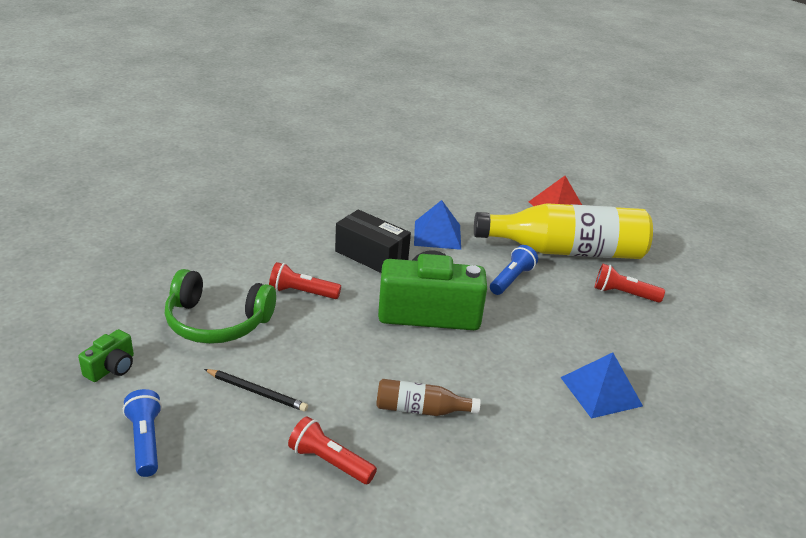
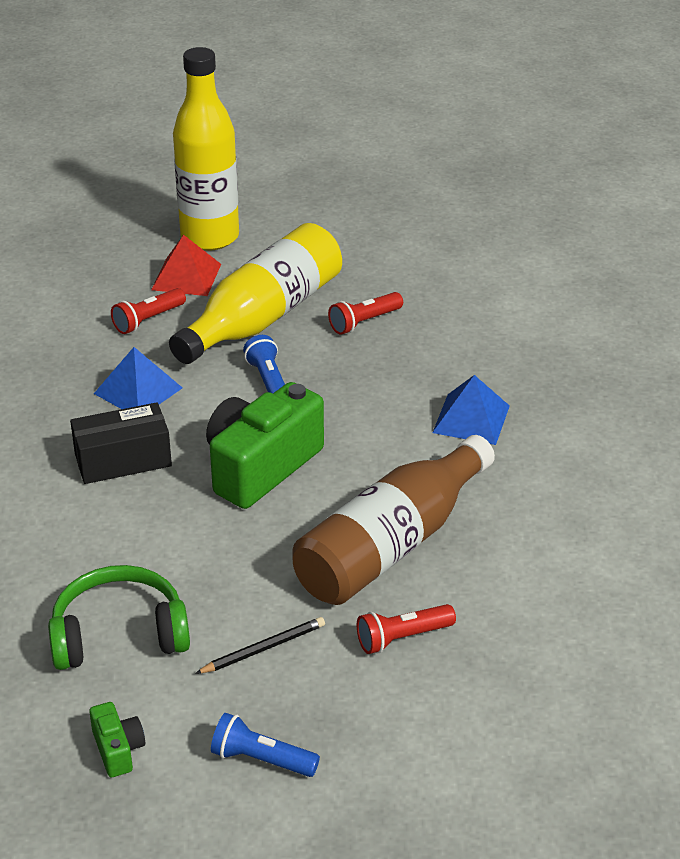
camera: 50 degrees left, 5 degrees up
green headphones [165,269,276,344] -> green headphones turned 150 degrees counterclockwise [48,565,190,670]
red flashlight [269,262,341,299] -> red flashlight moved to [111,288,186,334]
brown bottle [376,379,481,416] -> brown bottle [292,435,495,605], size x2.23
none -> yellow bottle [173,47,239,251]

